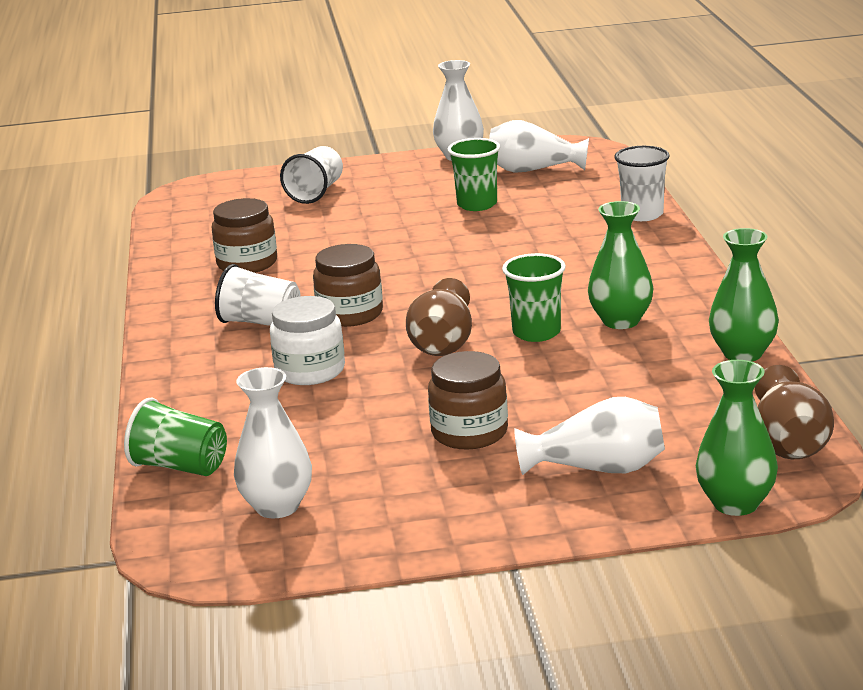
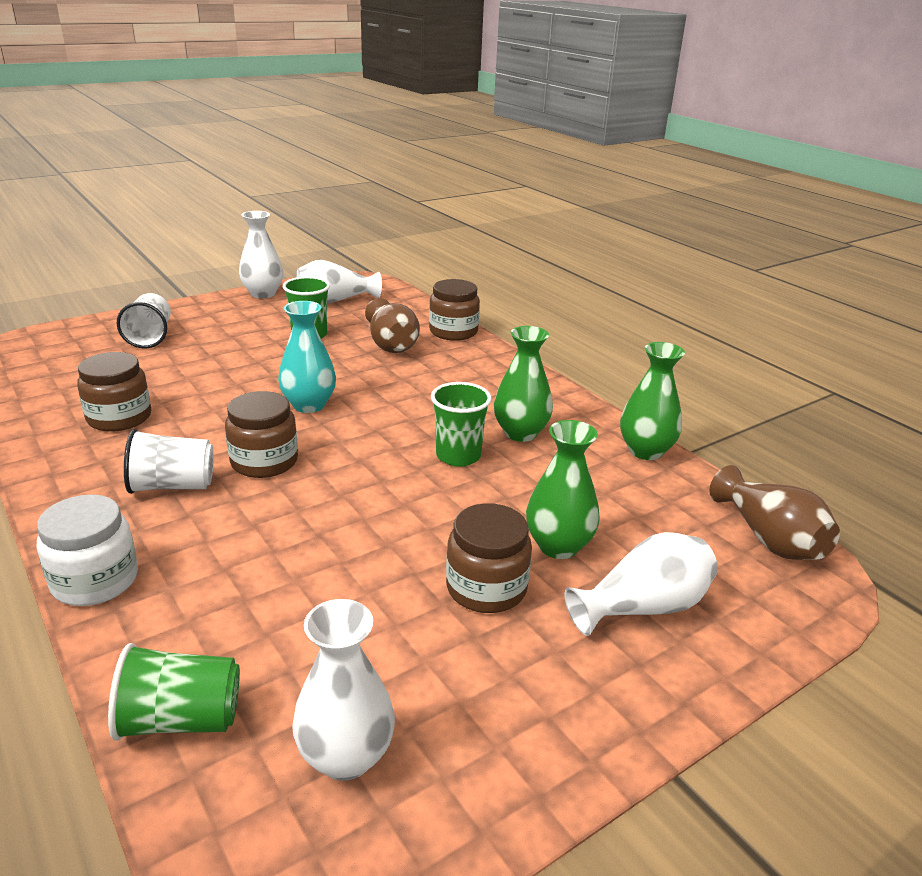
camera: 30 degrees left, 5 degrees up
white jar [270,296,345,385] -> white jar moved to [37,494,138,606]
brown vase [406,278,472,356] -> brown vase moved to [365,298,420,353]
white cup [615,146,669,221] -> brown jar [429,279,480,341]
green vase [696,360,778,516] -> green vase moved to [526,420,600,559]
none -> turquoise vase [278,301,336,413]

